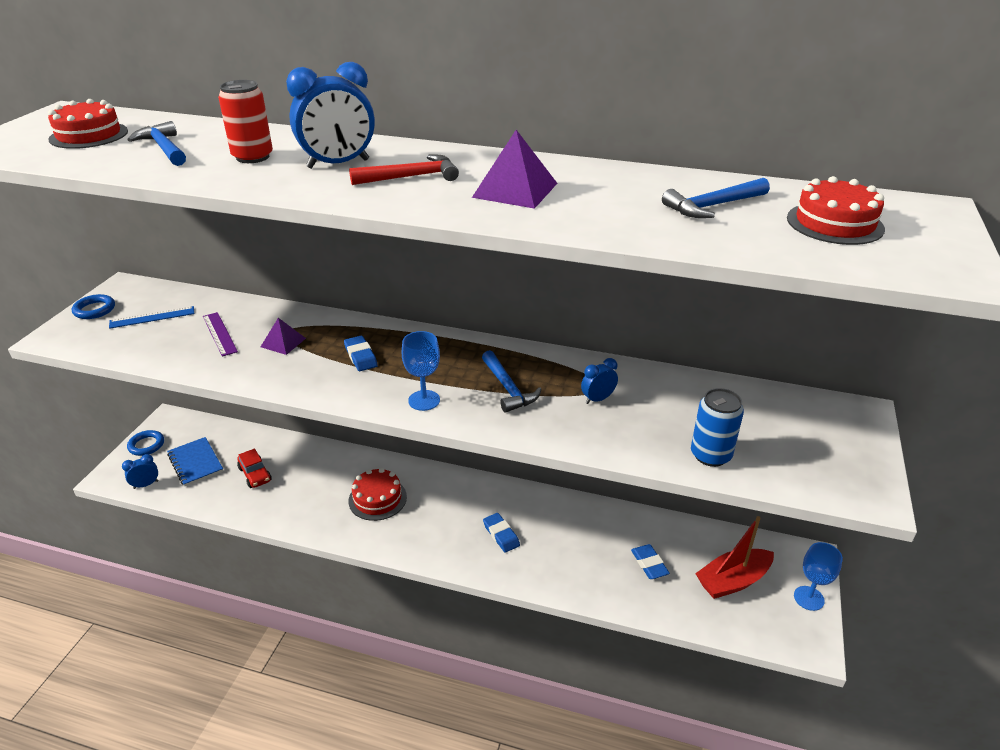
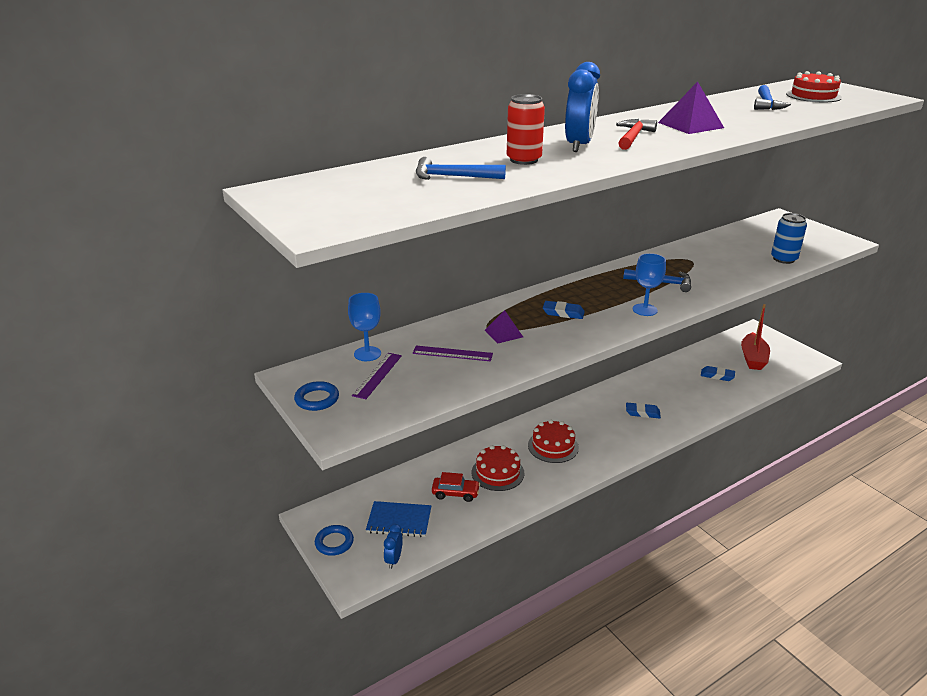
camera: 50 degrees left, 5 degrees down
red cake [48,99,128,149] -> red cake moved to [472,445,524,491]
blue ruler [109,306,194,329] -> purple ruler [352,353,402,399]
blue clock [581,358,618,404] -> none
blue goblet [794,542,843,611] -> blue goblet moved to [348,293,381,361]

